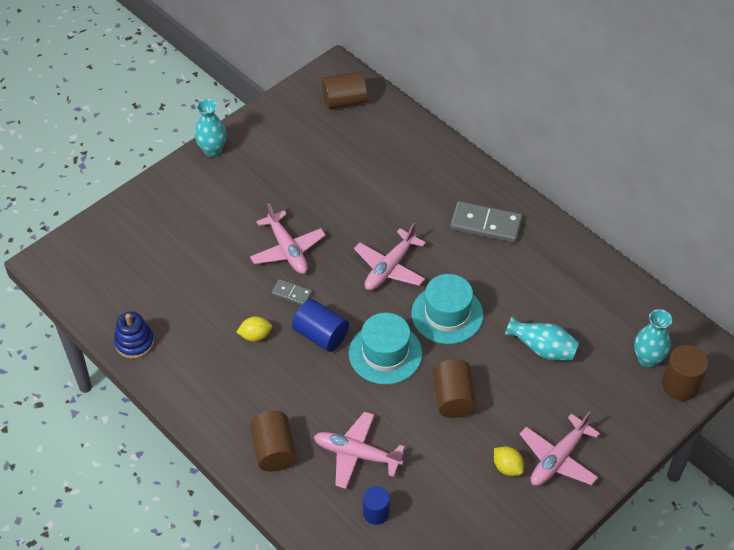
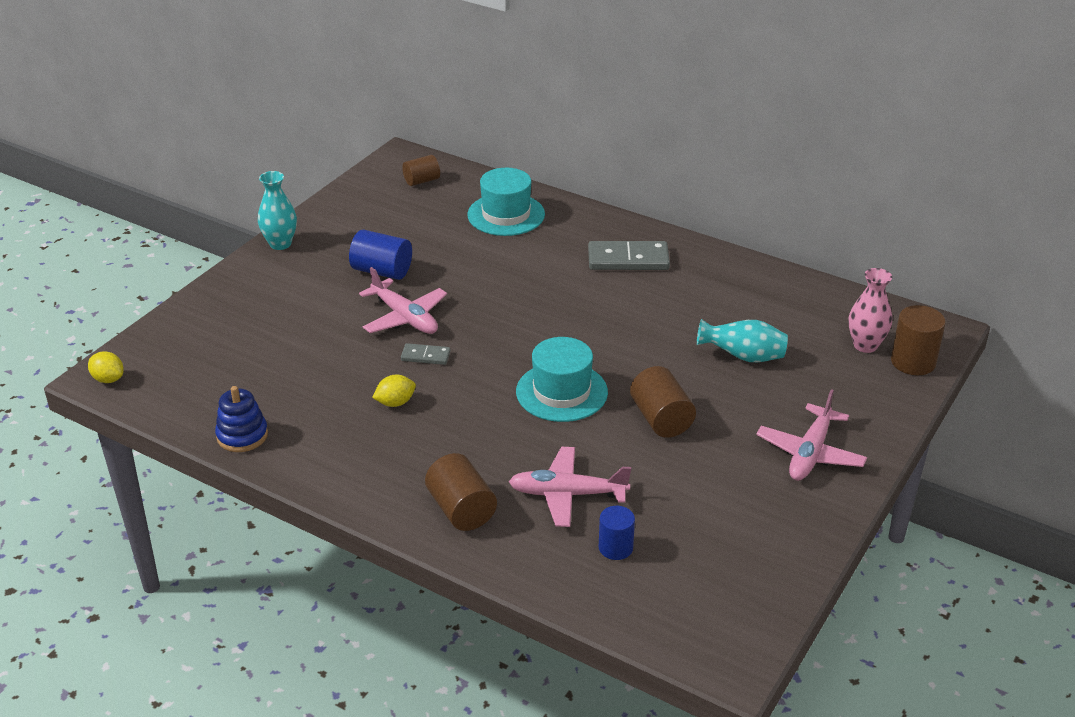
camera: 15 degrees left, 15 degrees down
blue cylinder [292,299,349,352] -> blue cylinder moved to [349,229,412,280]
brown cylinder [322,71,367,109] -> brown cylinder [402,155,440,186], size x0.67
pink plane [354,223,426,290] -> none
turquoise hat [411,274,483,344] -> turquoise hat moved to [467,168,545,236]
yellow lemon [494,447,524,476] -> yellow lemon moved to [88,351,124,383]
turquoise vase [634,309,672,368] -> pink vase [848,268,892,353]

